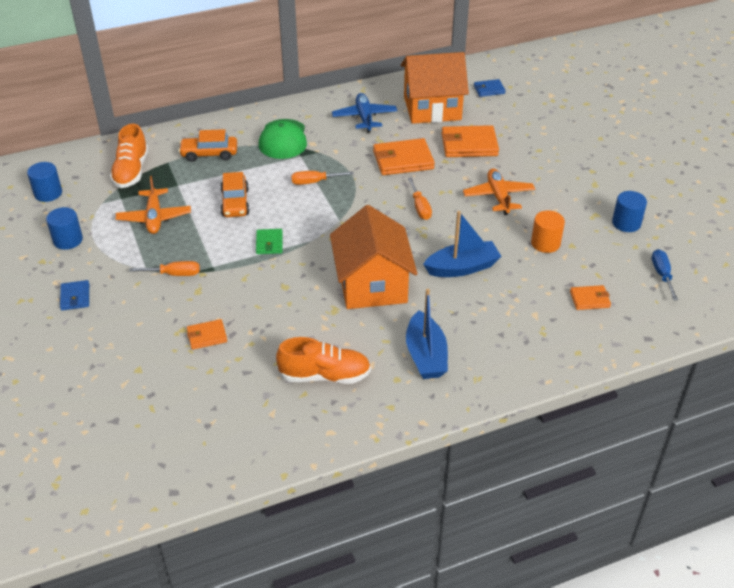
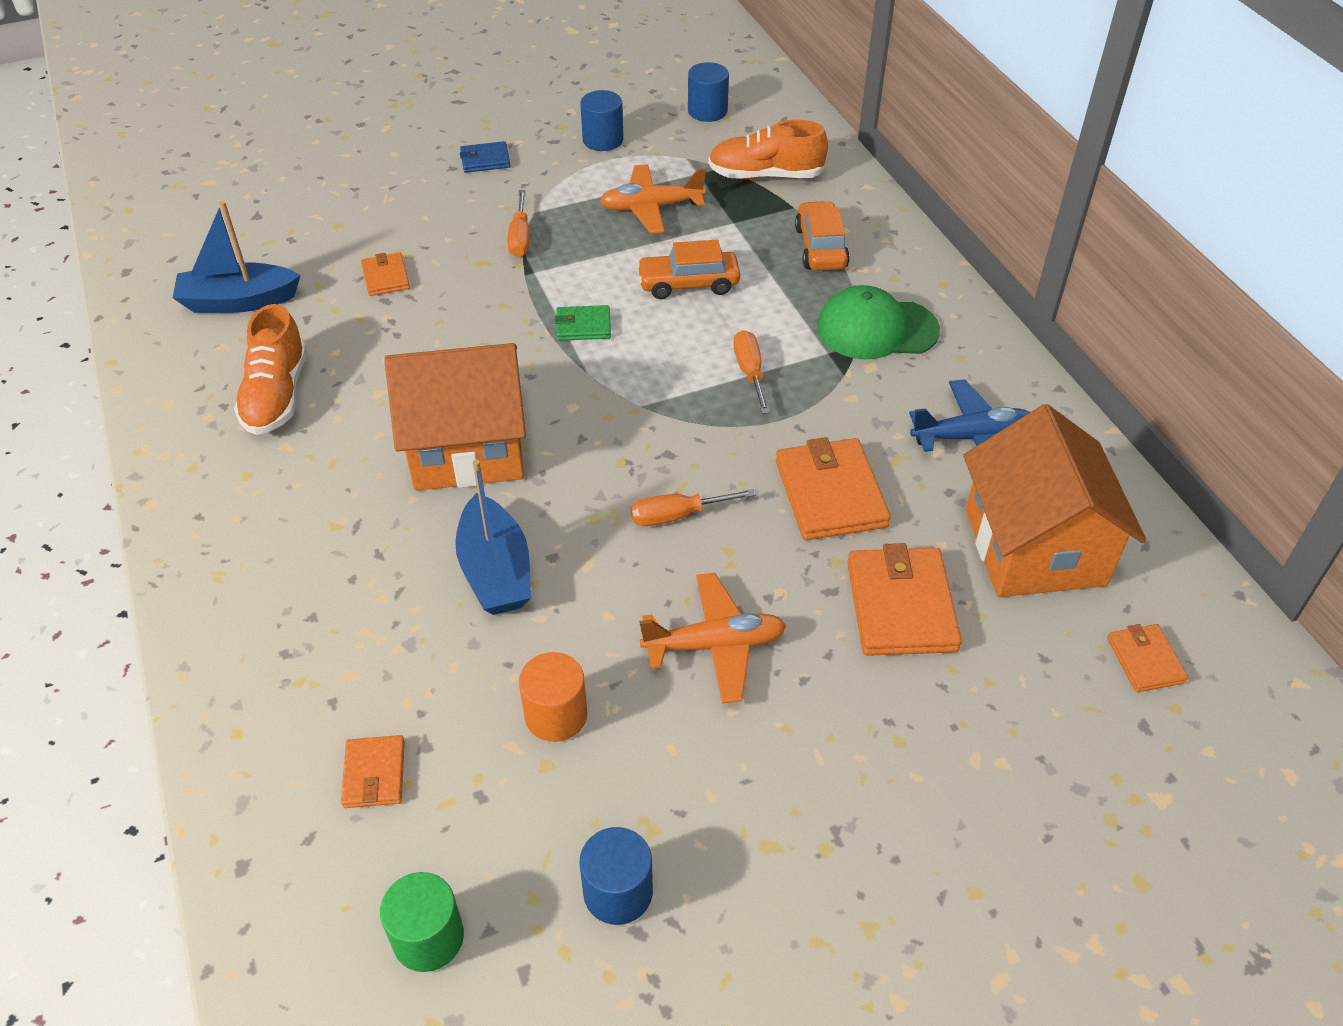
camera: 90 degrees right, 5 degrees up
blue boat [406,289,448,379] -> blue boat moved to [173,201,301,313]
blue wallet [474,79,506,97] -> orange wallet [1108,624,1188,692]
blue screwdriver [652,249,678,300] -> green cylinder [380,872,464,972]

